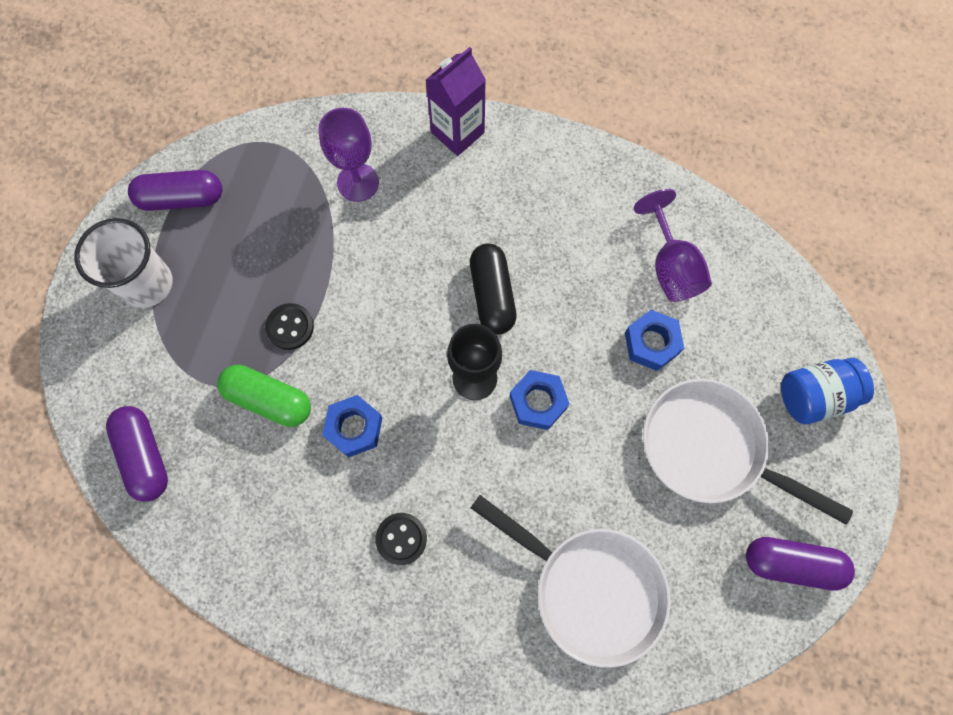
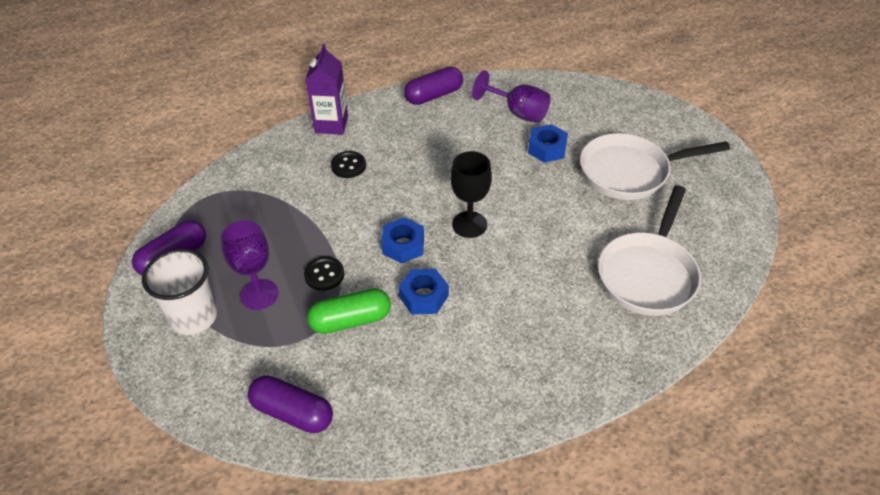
camera: 40 degrees left, 25 degrees down
purple goblet [318,108,379,202] -> purple goblet moved to [221,220,279,310]
black button [375,513,427,565] -> black button moved to [331,151,366,178]
black capsule [470,244,516,335] -> none
white pan [471,495,671,668] -> white pan turned 120 degrees clockwise [598,185,701,316]
blue nut [509,370,570,430] -> blue nut moved to [381,217,424,263]
purple capsule [746,537,855,591] -> purple capsule moved to [404,66,463,105]
blue jar [781,358,874,424] -> none

